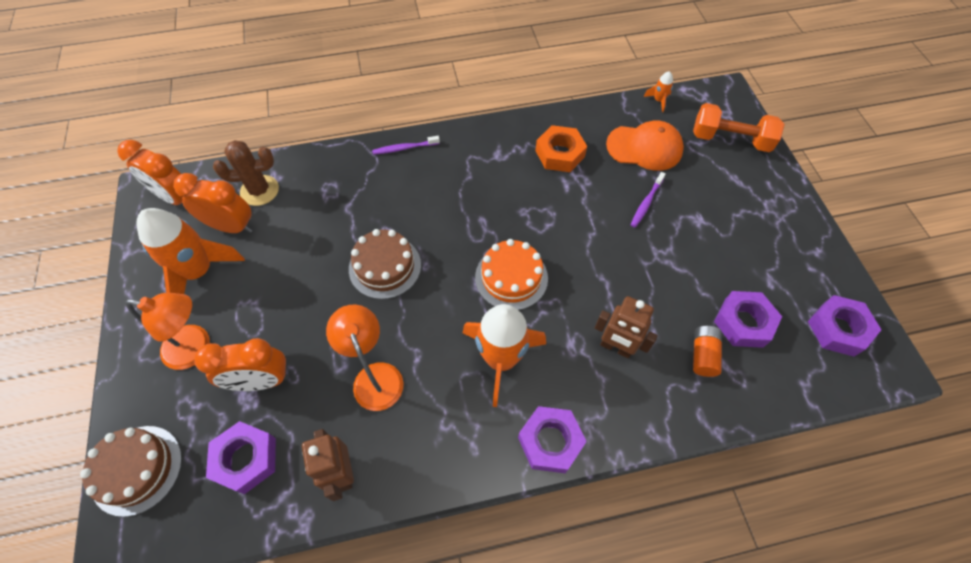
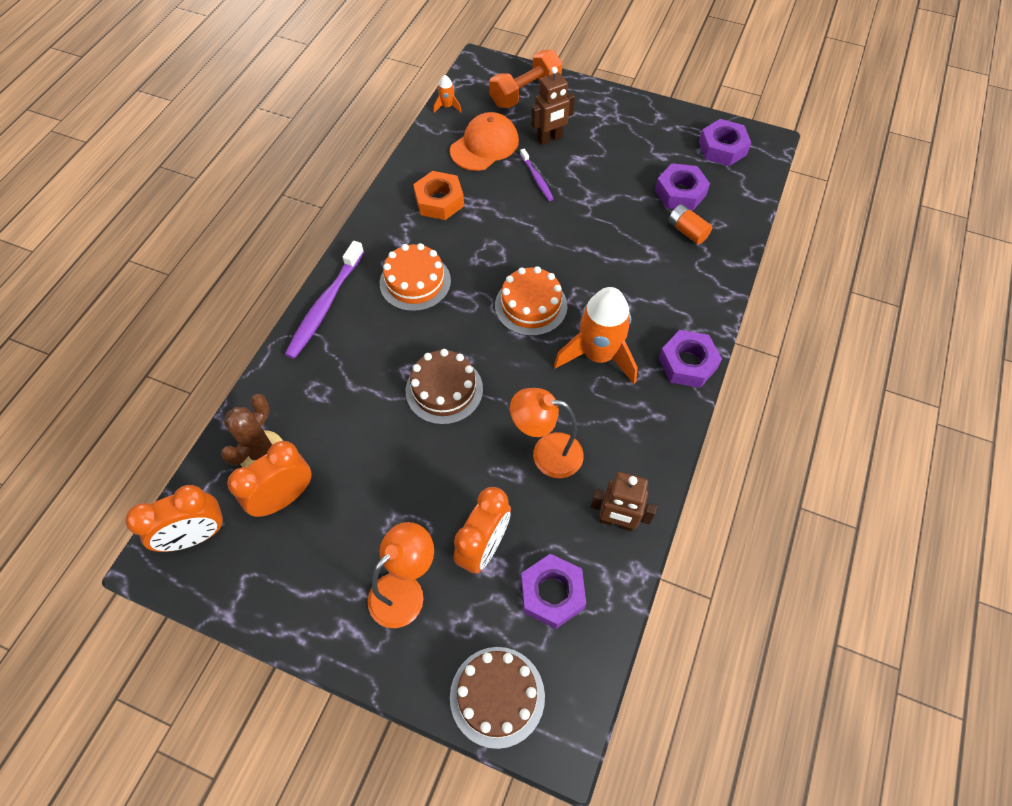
camera: 55 degrees left, 0 degrees up
orange rocket [137,208,245,294] -> none
purple toothbrush [372,136,440,155] -> purple toothbrush [285,241,364,359], size x1.85
brown robot [595,296,658,358] -> brown robot moved to [531,67,575,145]
none -> orange cake [380,243,451,311]

